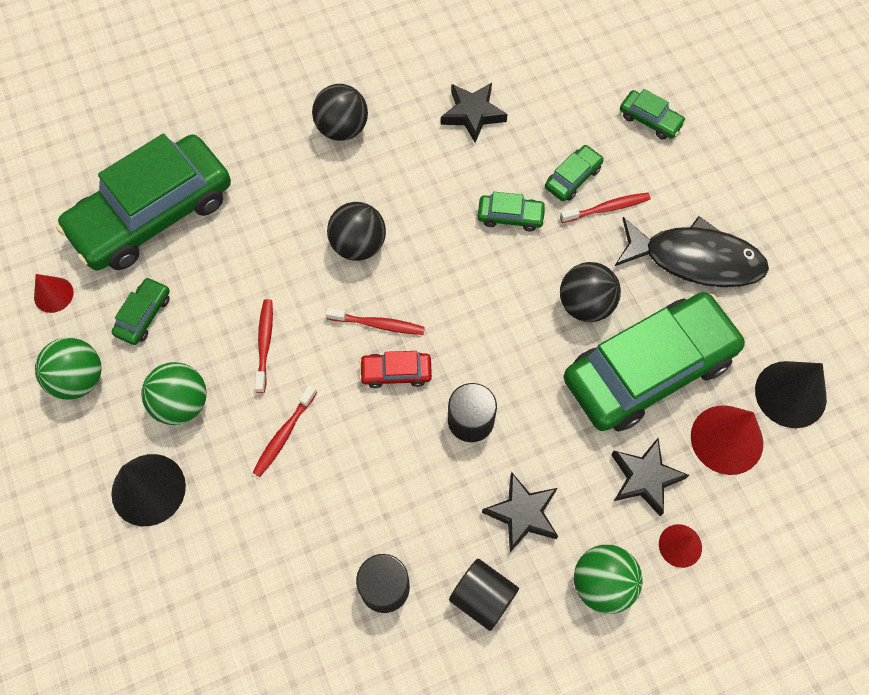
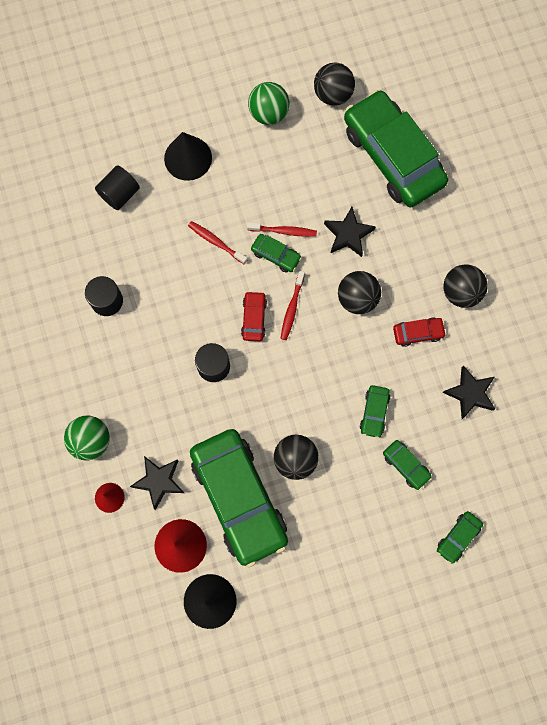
camera: 95 degrees right, 10 degrees up
red cone [34,274,74,313] -> black ball [314,63,355,106]
green car [112,277,170,345] -> green car moved to [251,234,302,273]
green ball [141,362,207,425] -> none
black cylinder [449,559,519,631] -> black cylinder moved to [95,165,140,210]
black star [482,472,558,552] -> black star moved to [324,207,376,257]
red toothbrush [560,193,651,223] -> none
black fish [615,216,769,287] -> none
none -> red car [393,317,446,347]

